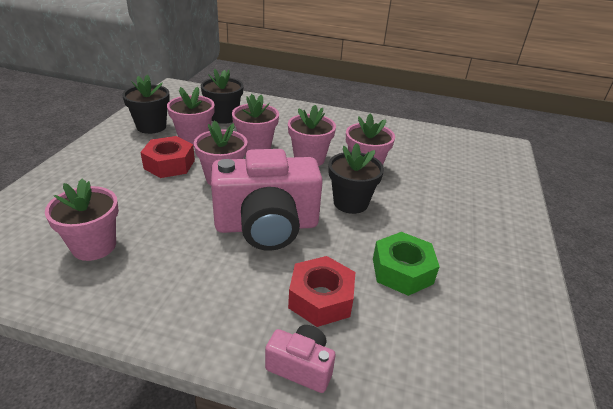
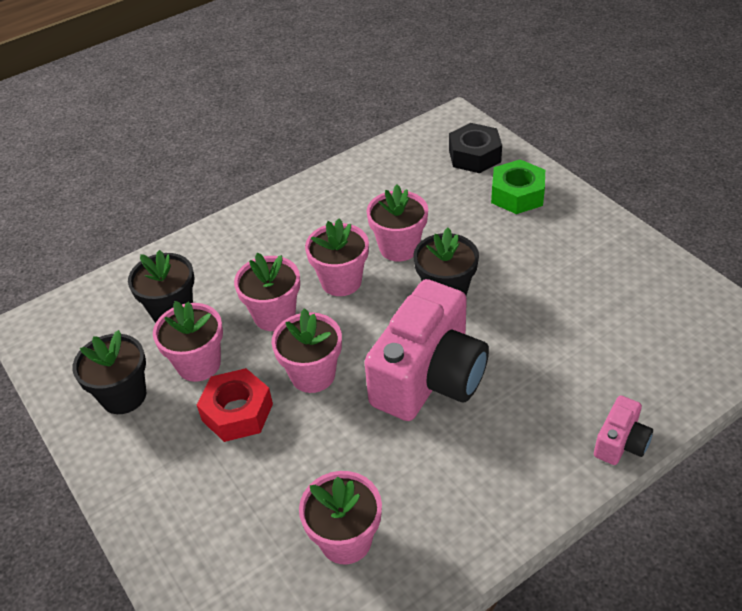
camera: 45 degrees left, 10 degrees up
pink camera [265,325,336,393] -> pink camera turned 150 degrees clockwise [594,396,653,465]
red nut [288,256,355,327] -> none
green nut [373,232,440,296] -> green nut moved to [491,160,545,214]
none -> black nut [449,123,502,173]

